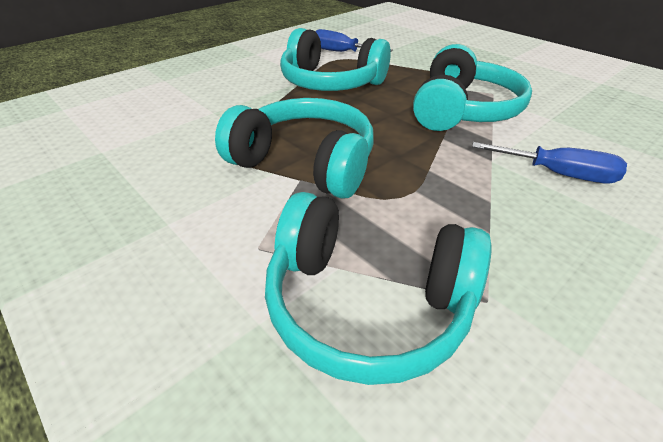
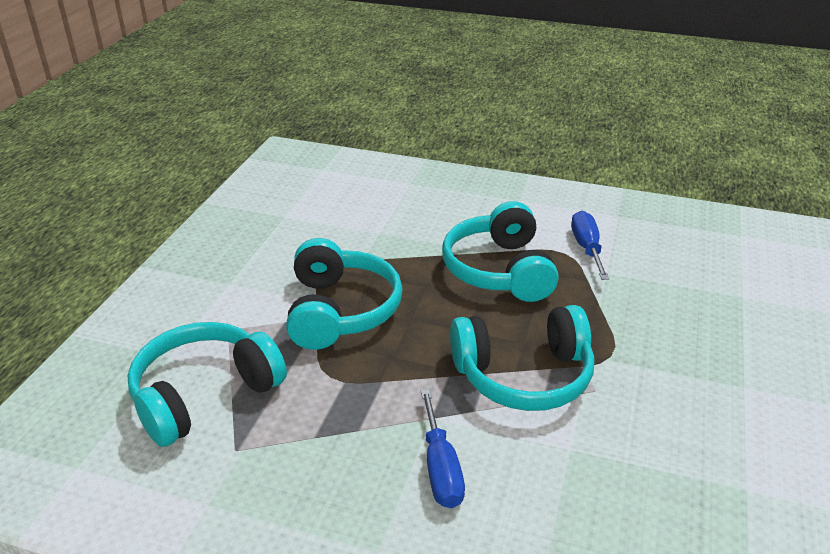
camera: 60 degrees right, 5 degrees down
turquoise headphones [265,192,492,385] -> turquoise headphones turned 60 degrees clockwise [127,322,287,447]

